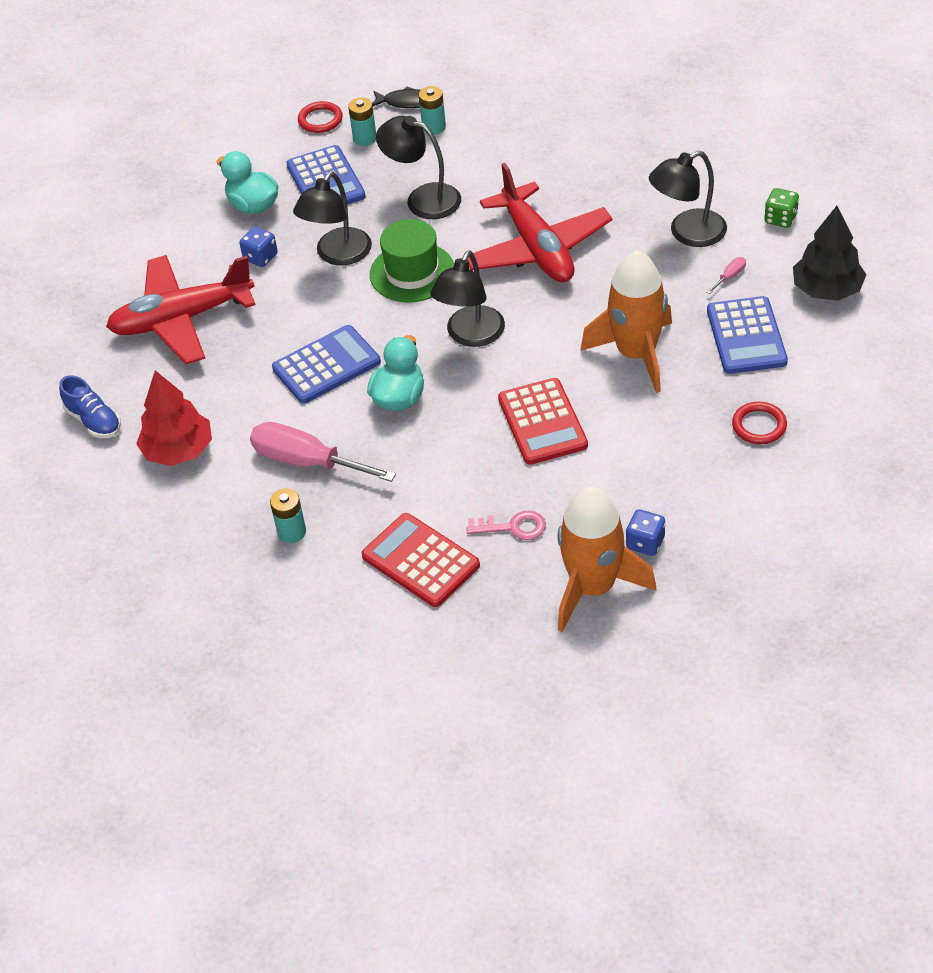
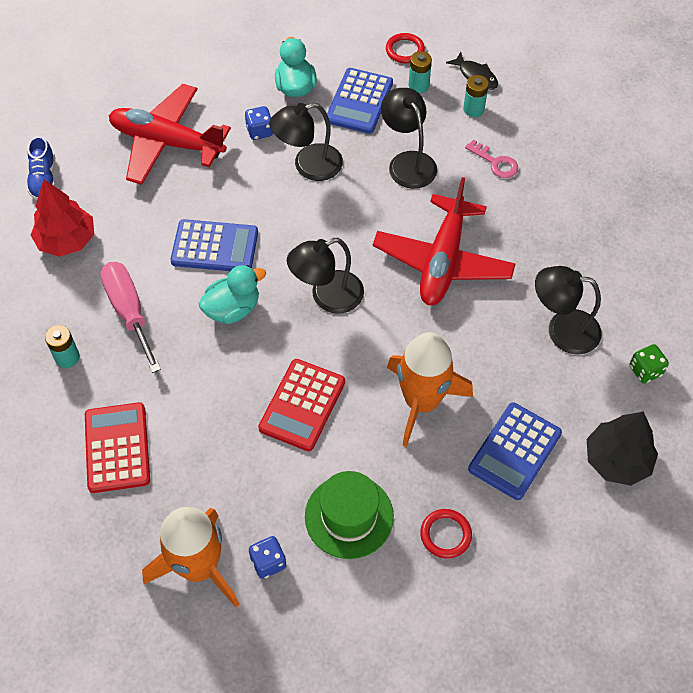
camera: 35 degrees right, 10 degrees up
green hat [370,219,454,303] -> green hat moved to [305,471,394,559]
pink key [466,511,546,540] -> pink key moved to [465,139,518,178]
pink screwdriver [706,257,746,294] -> none

